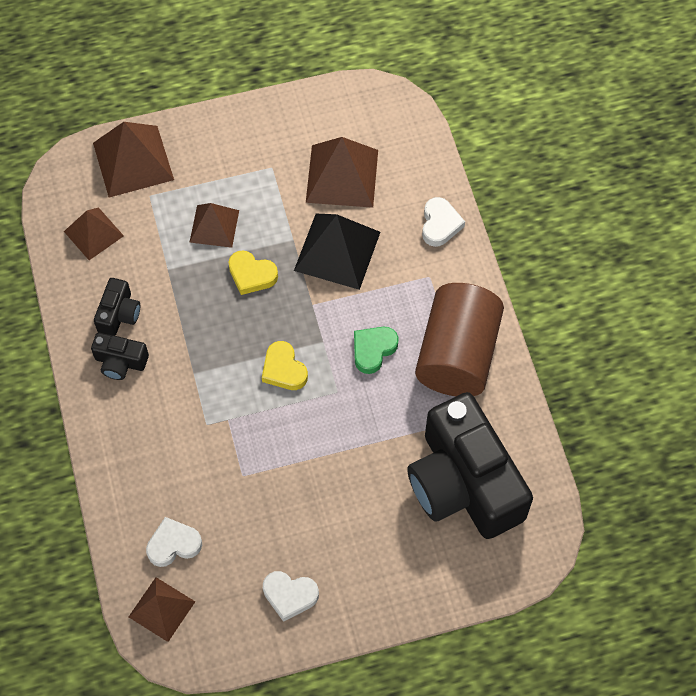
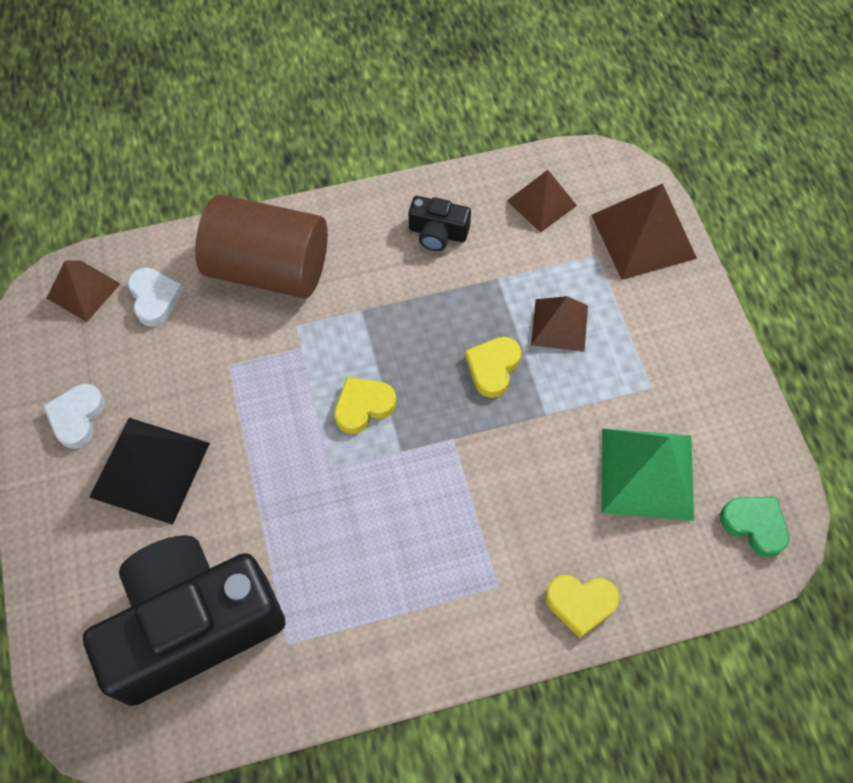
camera: 90 degrees right, 0 degrees up
black camera [91,333,149,380] -> none
black pyramid [294,214,380,290] -> black pyramid moved to [89,418,210,525]
brown pyramid [306,137,378,208] -> green pyramid [601,429,694,521]
green heart [354,327,399,374] -> green heart moved to [720,497,789,557]
brown cylinder [415,283,504,396] -> brown cylinder moved to [195,194,328,298]
white heart [422,197,465,247] -> yellow heart [545,575,620,638]

